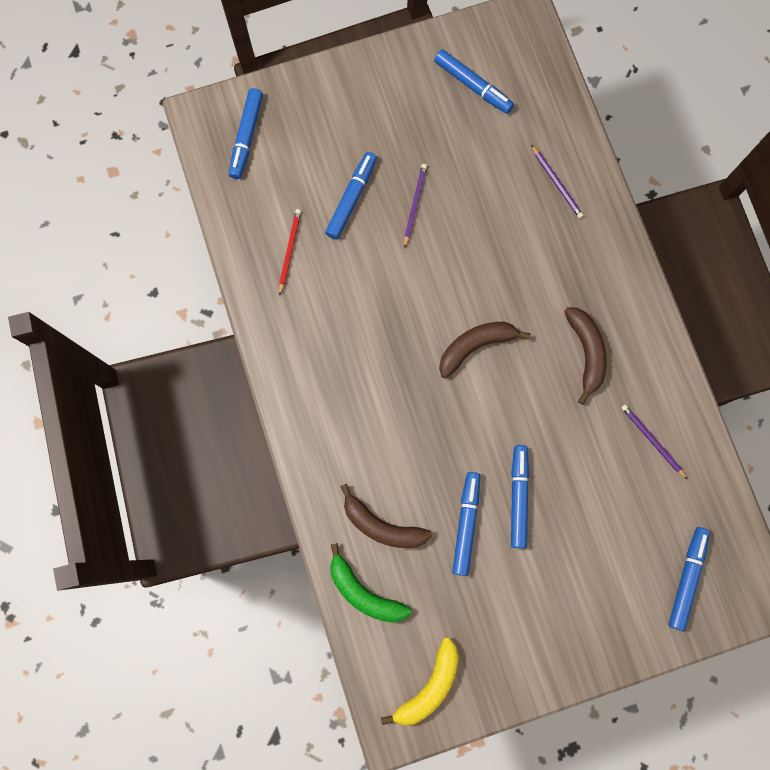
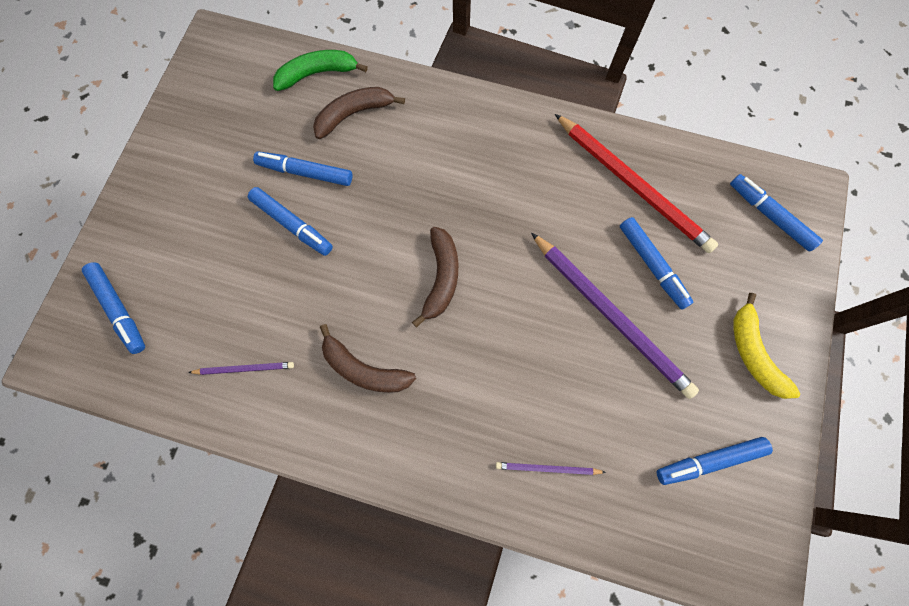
camera: 125 degrees right, 5 degrees down
red pencil [279,209,301,296] -> red pencil [555,114,718,253], size x2.20
yellow banana [381,637,459,726] -> yellow banana moved to [733,293,800,399]
purple pencil [404,164,427,248] -> purple pencil [531,233,699,399], size x2.20
blue marker [452,472,480,576] -> blue marker turned 150 degrees clockwise [253,151,352,186]

